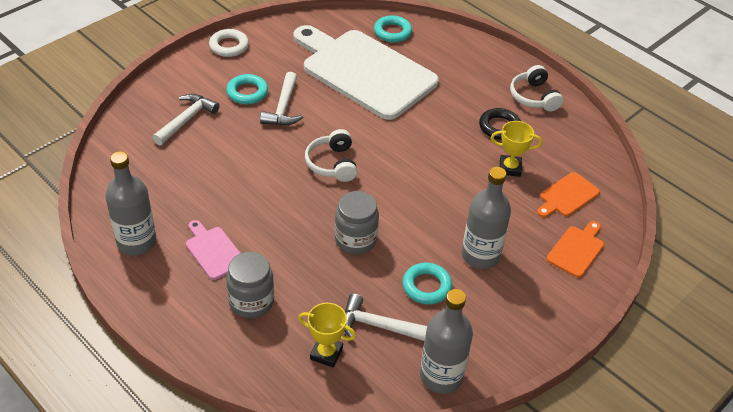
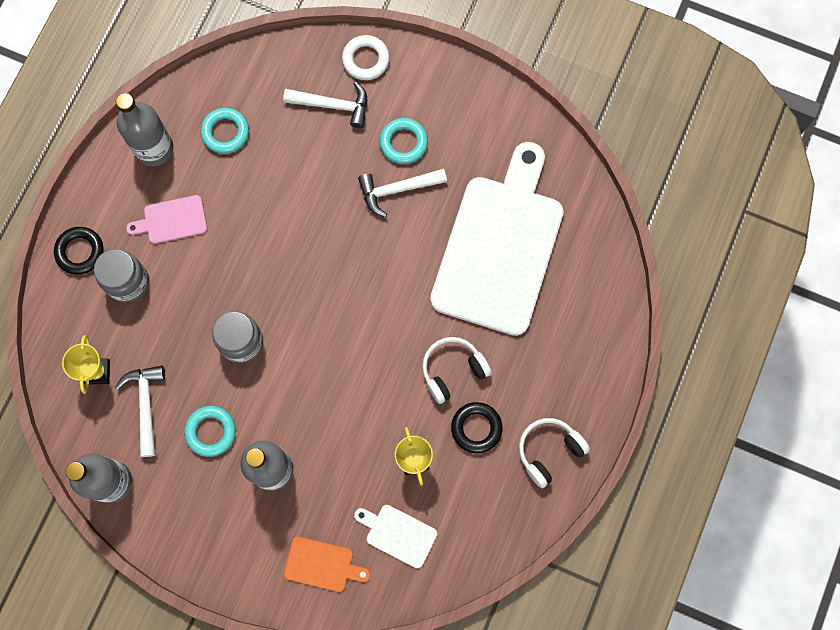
camera: 70 degrees right, 30 degrees up
pink cutting board [186,220,240,280] -> pink cutting board turned 135 degrees counterclockwise [126,195,207,244]
white ring [209,29,249,57] -> white ring moved to [342,35,390,80]
white headphones [305,129,357,182] -> white headphones moved to [422,337,492,404]
turquoise ring [374,15,412,42] -> turquoise ring moved to [201,108,249,154]
orange cutting board [537,172,600,218] -> white cutting board [354,505,437,568]
none -> black ring [54,227,104,275]

